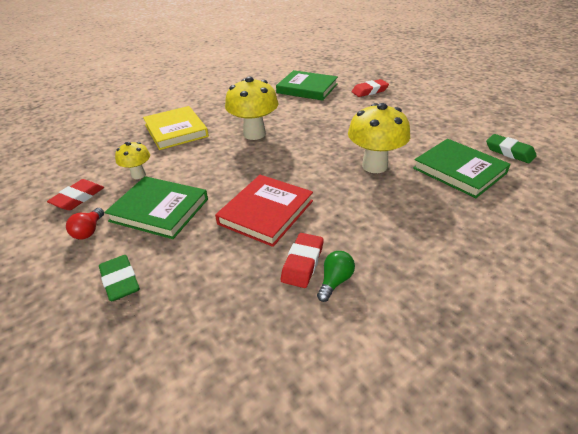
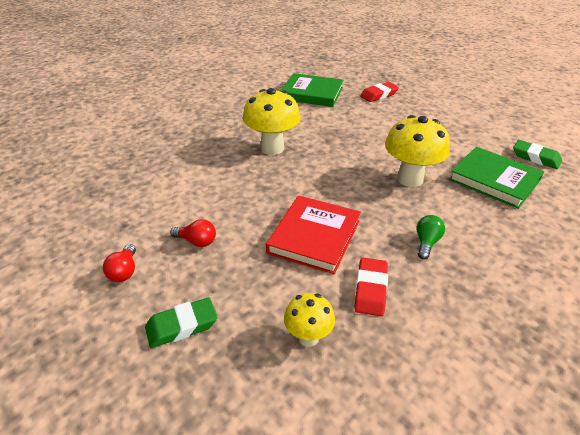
camera: 10 degrees left, 0 degrees up
red eraser [47,179,104,210] -> none
green eraser [99,255,140,302] -> green eraser turned 75 degrees counterclockwise [145,297,217,348]
green book [104,176,208,239] -> red light bulb [170,219,216,247]
yellow mushroom [115,142,150,179] -> yellow mushroom moved to [284,293,335,347]
yellow book [143,106,209,150] -> none
green light bulb [317,251,355,302] -> green light bulb moved to [417,215,445,260]

